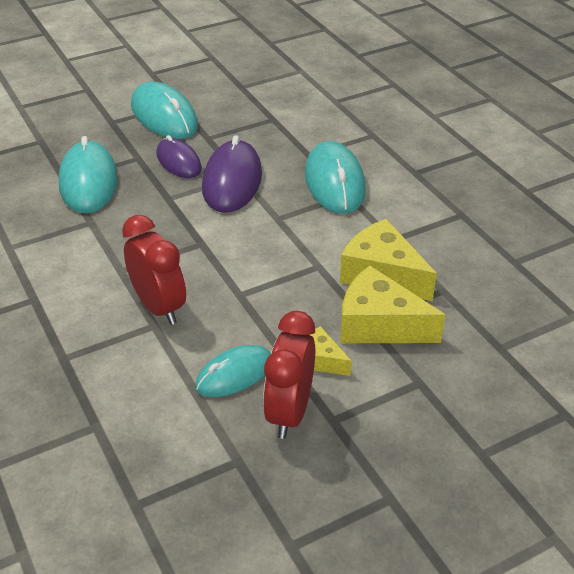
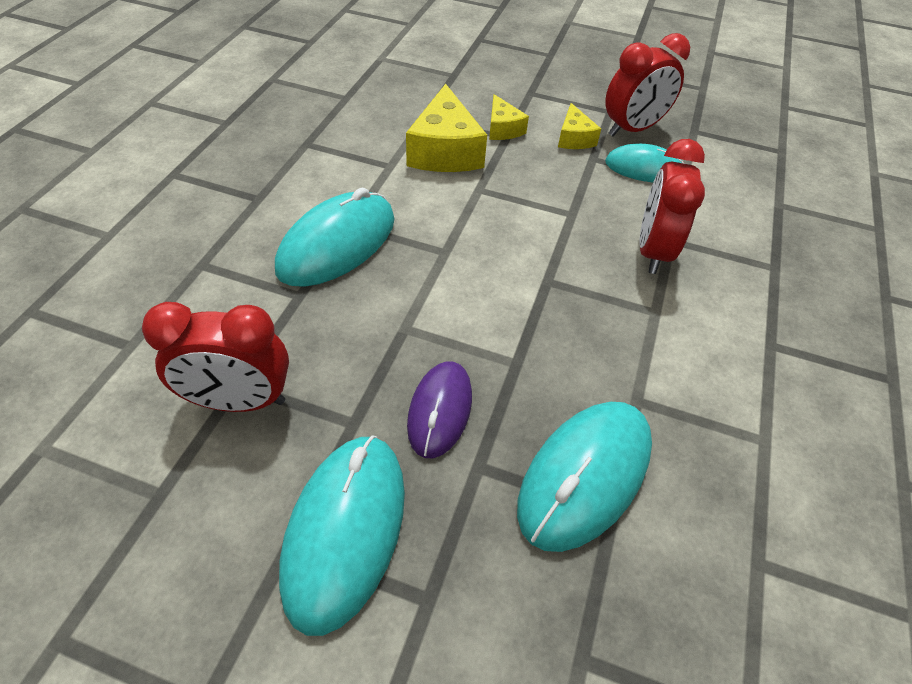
camera: 135 degrees left, 10 degrees up
purple mouse [202,135,262,213] -> none
yellow cheese [340,265,445,343] -> yellow cheese [489,94,529,140], size x0.55
none -> red clock [142,302,289,412]

